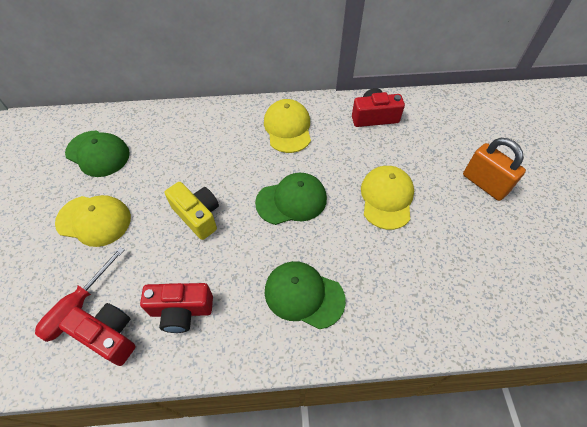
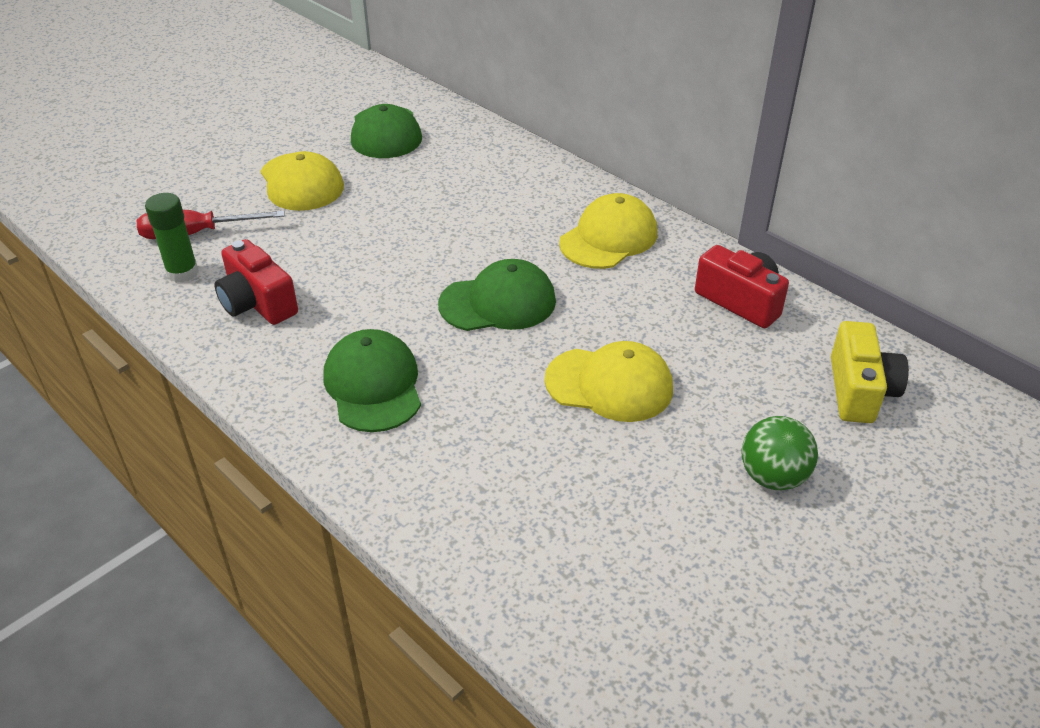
camera: 50 degrees right, 15 degrees down
red camera [59,303,136,366] -> green glue stick [145,193,199,283]
yellow camera [165,182,219,240] -> yellow camera moved to [831,321,909,423]
green cap [255,173,327,225] -> green cap turned 45 degrees counterclockwise [438,259,556,331]
yellow cap [361,166,414,230] -> yellow cap turned 45 degrees clockwise [544,341,673,422]
orange padlock [463,138,526,201] -> green ball [741,416,818,490]

